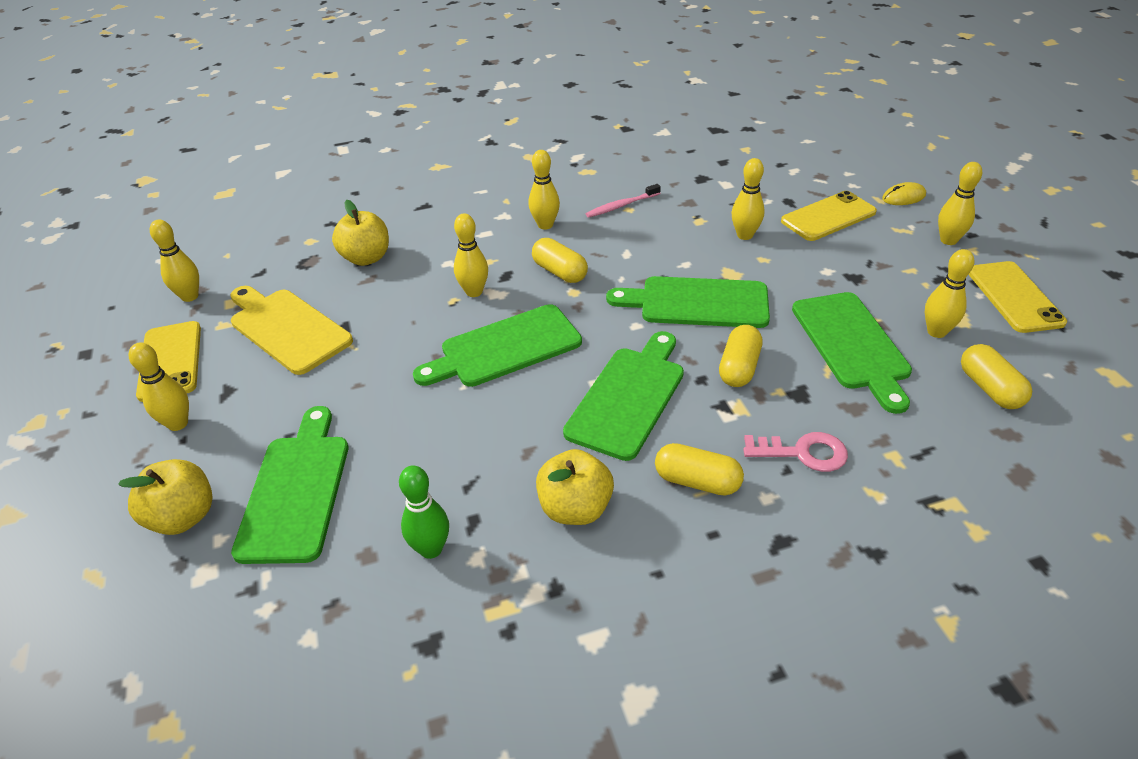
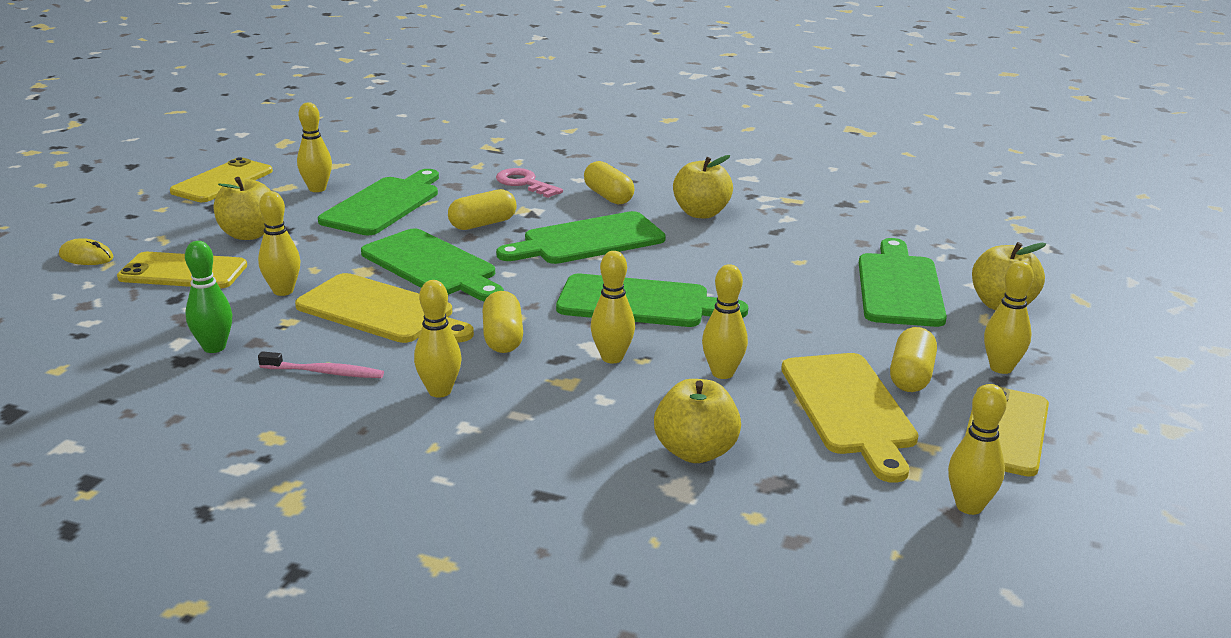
camera: 145 degrees left, 15 degrees down
green cutting board [231,406,348,564] -> green cutting board turned 150 degrees clockwise [859,238,947,327]
green bowling pin [399,465,449,559] -> green bowling pin moved to [185,241,232,353]
yellow bowling pin [938,162,982,245] -> yellow bowling pin moved to [702,264,748,379]
yellow capsule [961,344,1032,409] -> yellow capsule moved to [890,327,937,392]
none -> yellow apple [214,177,271,240]
none -> yellow cutting board [295,273,474,343]

